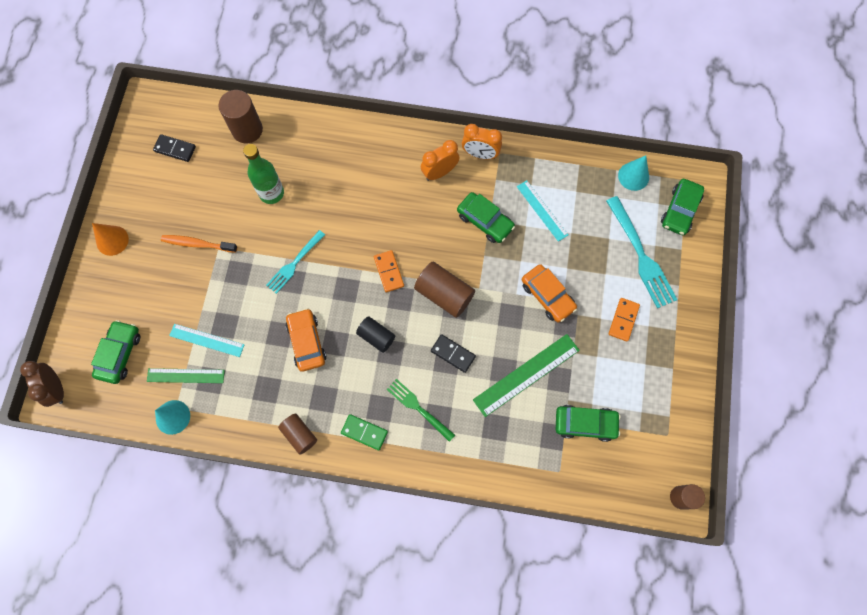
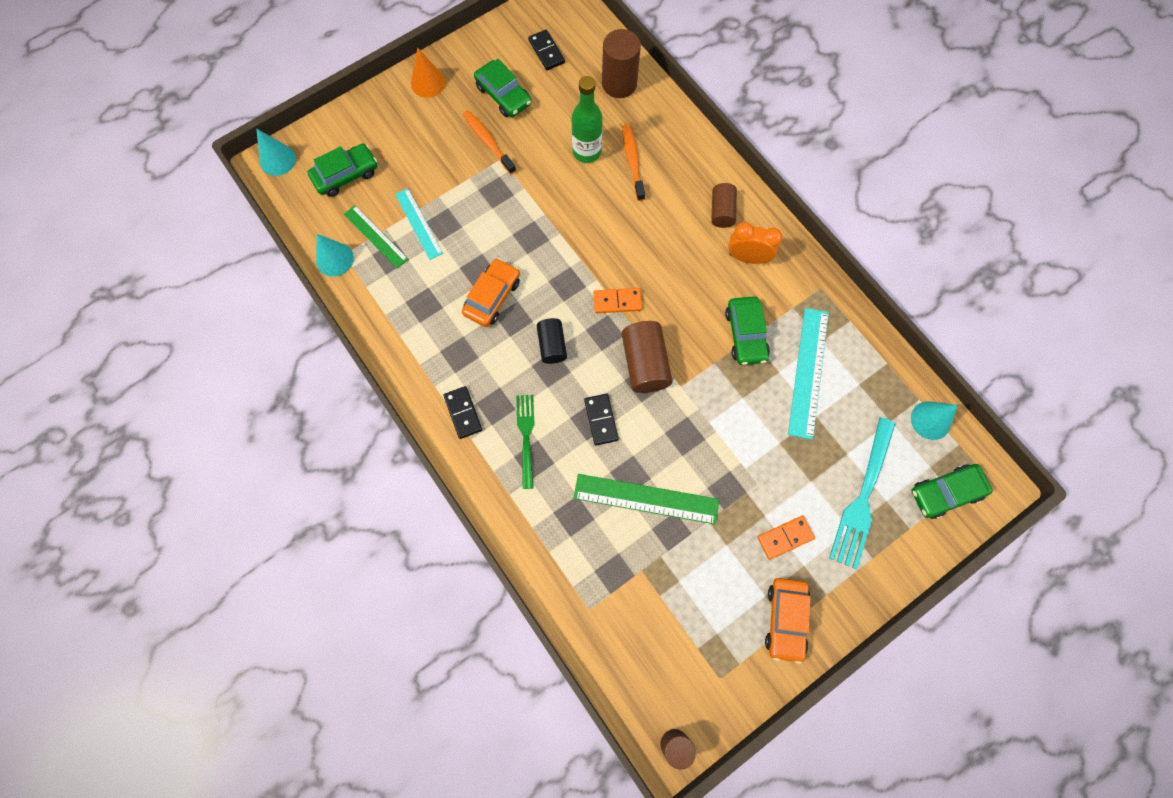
camera: 45 degrees right, 0 degrees up
brown clock [20,361,64,407] -> turquoise cone [256,129,296,176]
turquoise fork [266,230,325,294] -> none
brown cylinder [278,413,317,455] -> brown cylinder moved to [712,183,737,228]
green domino [341,414,388,451] -> black domino [444,386,482,439]
orange domino [374,250,404,292] -> orange domino turned 60 degrees clockwise [593,288,642,313]
orange clock [462,124,502,159] -> none
turquoise ruler [517,180,568,242] -> turquoise ruler [788,308,829,440], size x1.54
orange car [522,264,577,322] -> orange car moved to [765,578,810,664]
green car [556,405,621,442] -> green car moved to [474,59,532,117]
none -> orange toothbrush [622,124,645,201]

